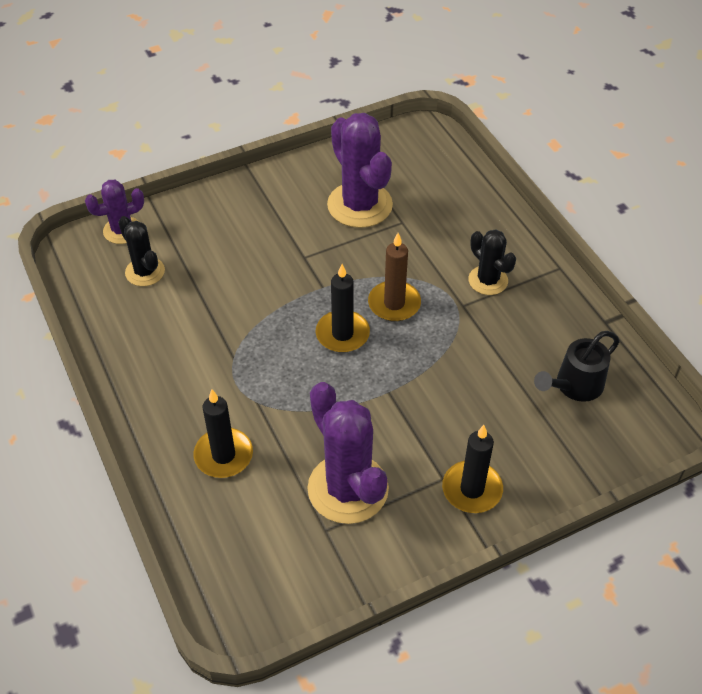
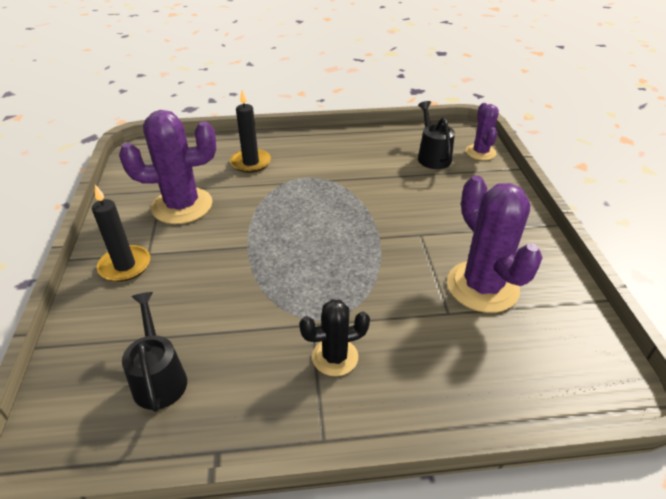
camera: 110 degrees right, 10 degrees down
black cactus [118,216,165,286] -> black watering can [418,101,455,169]
black candle [316,264,370,353] -> none
purple cactus [327,113,393,228] -> purple cactus turned 75 degrees clockwise [447,175,543,313]
brown candle [368,233,421,322] -> none

